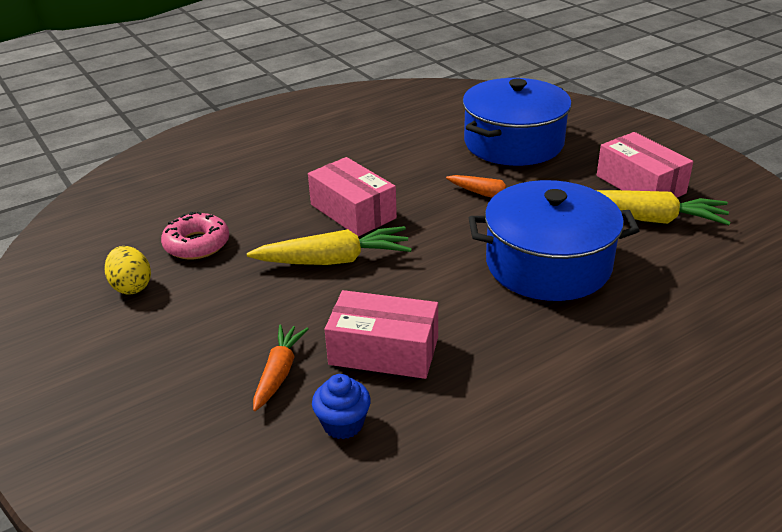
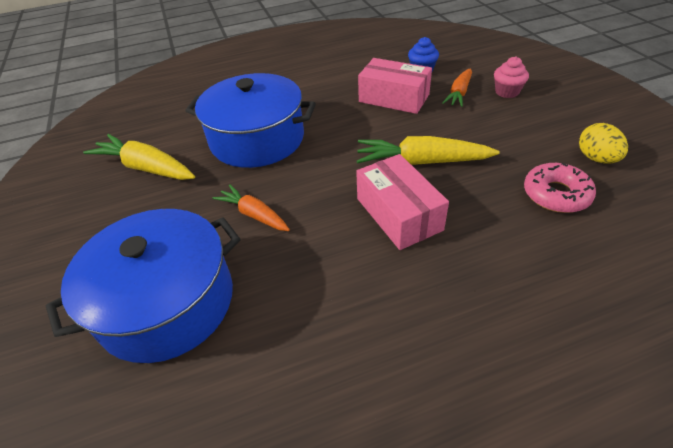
camera: 165 degrees left, 10 degrees up
pink box [597,132,693,197] -> none
none -> pink cupcake [494,57,529,98]

